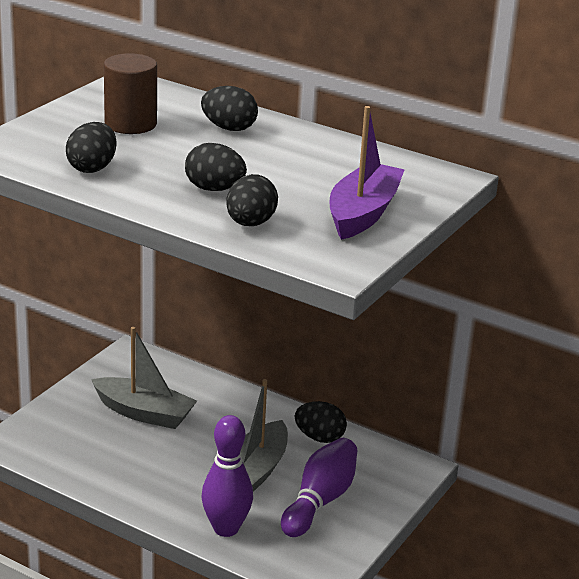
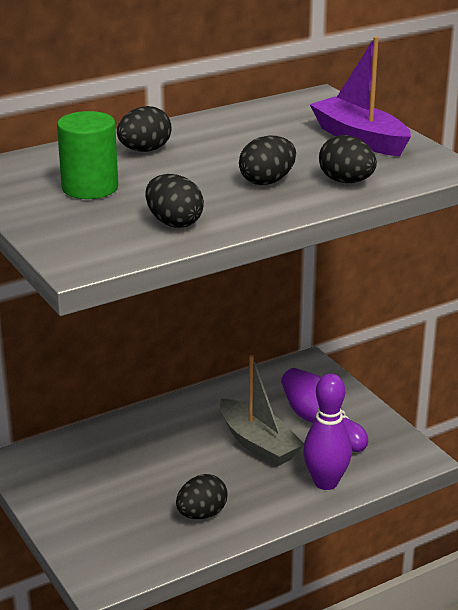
camera: 60 degrees left, 0 degrees up
grey boat [91,327,197,429] -> none
brown cylinder [104,53,157,134] -> green cylinder [57,111,118,199]
black egg [295,401,347,443] -> black egg moved to [176,474,227,519]

